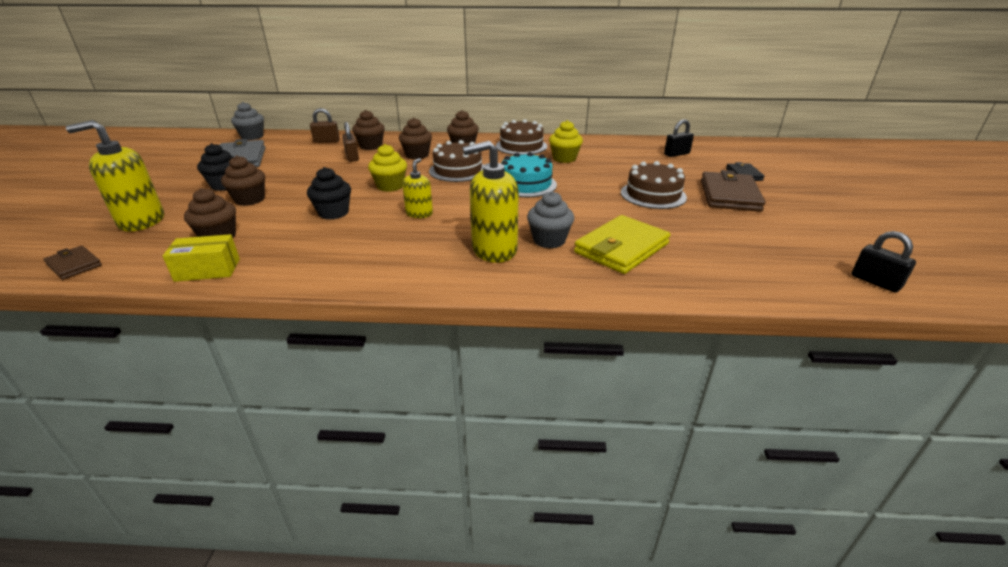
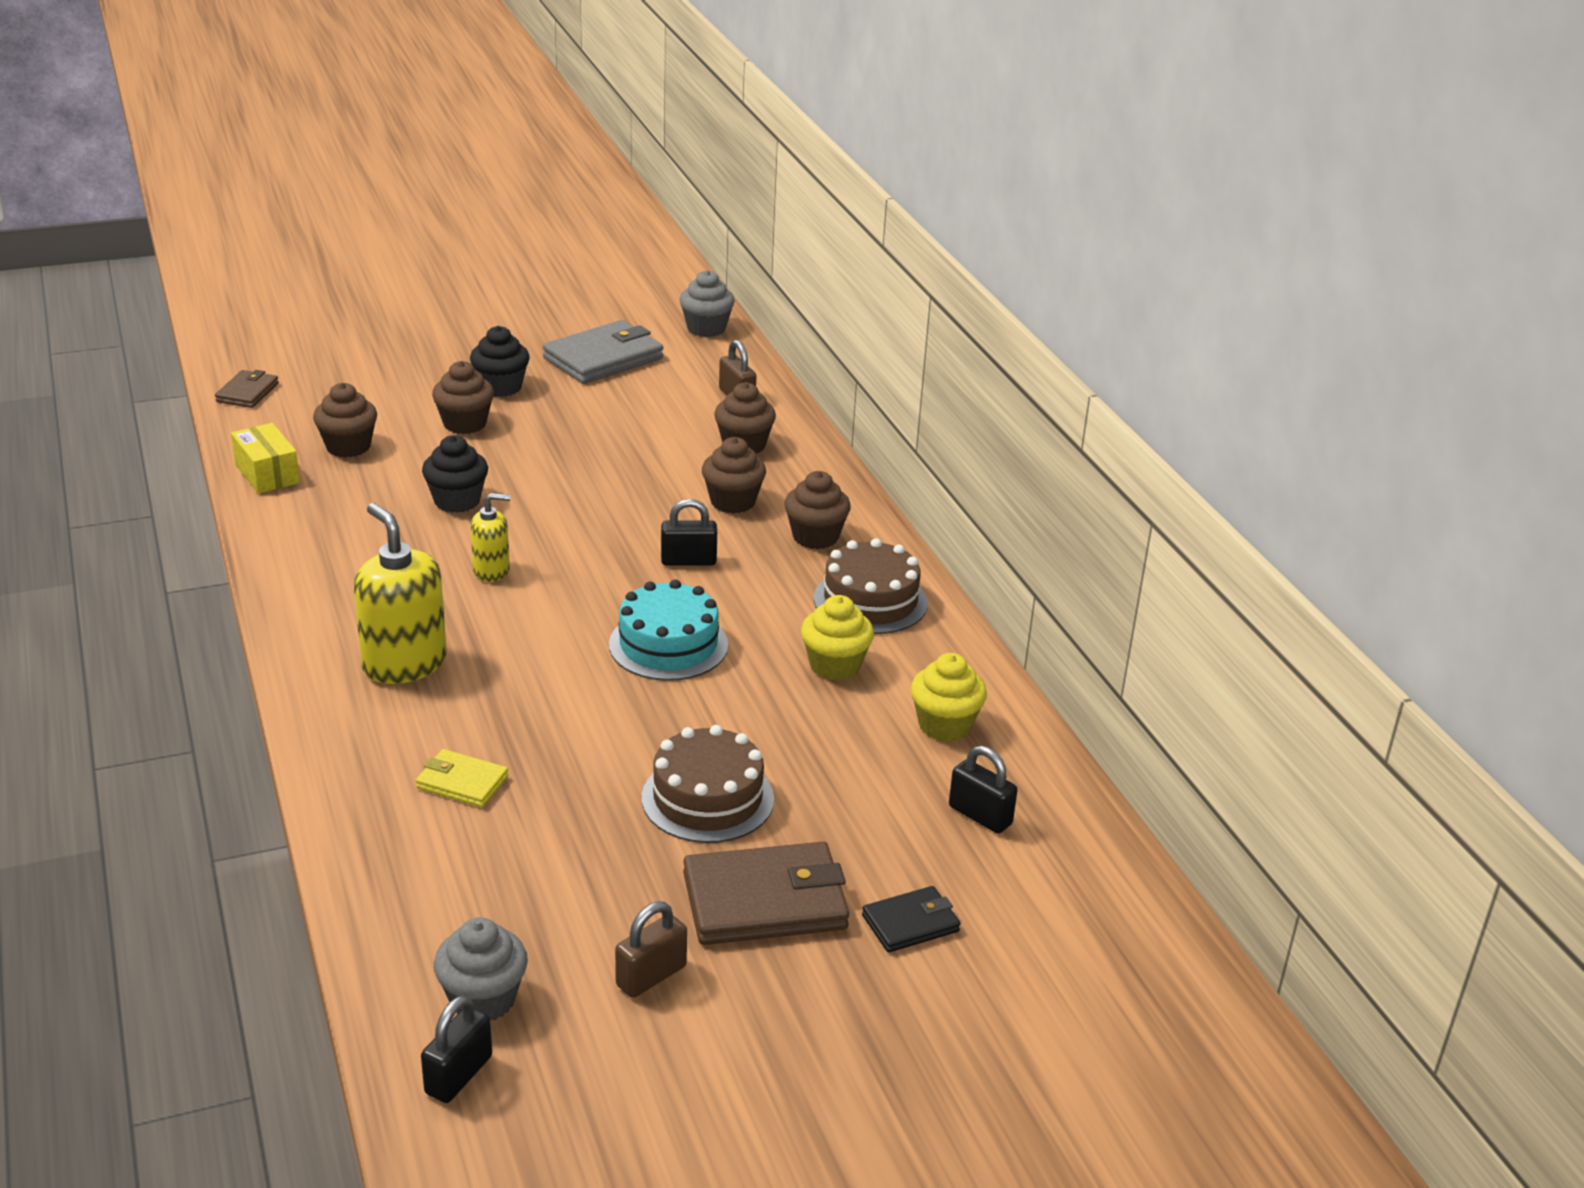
camera: 65 degrees right, 0 degrees up
yellow soap dispenser [66,120,164,232] -> none
brown padlock [342,122,359,162] -> brown padlock moved to [615,901,687,998]
yellow cupcake [368,144,407,192] -> yellow cupcake moved to [911,653,987,741]
brown cake [429,140,484,182] -> black padlock [661,499,717,566]
grey cupcake [527,191,574,249] -> grey cupcake moved to [434,917,528,1020]
yellow wallet [574,215,671,274] -> yellow wallet [416,749,508,807], size x0.54

